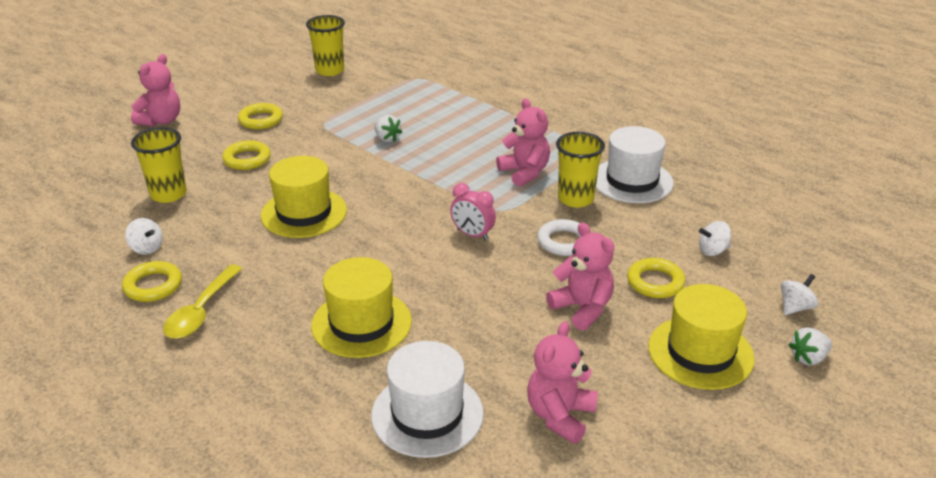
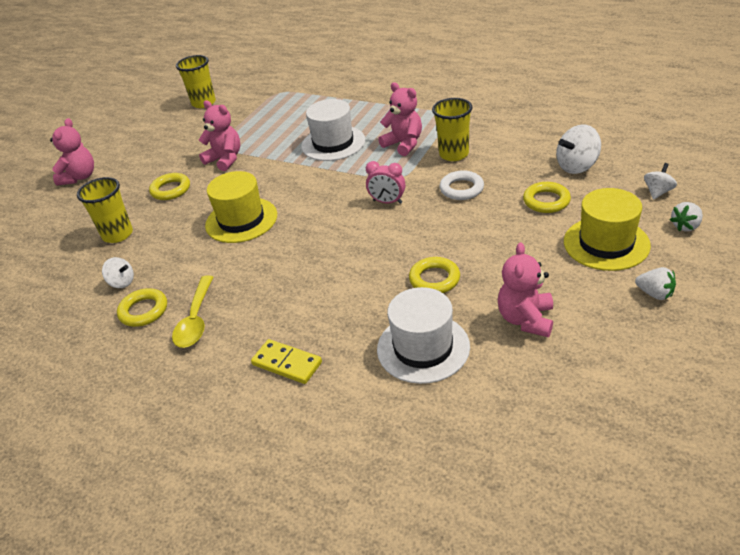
camera: 10 degrees left, 5 degrees up
yellow ring [238,103,283,129] -> yellow ring moved to [409,257,460,293]
yellow hat [311,257,412,358] -> none
white strawberry [374,115,402,142] -> white strawberry moved to [635,267,676,300]
pink teddy bear [546,223,614,331] -> pink teddy bear moved to [199,100,240,171]
white hat [596,126,674,203] -> white hat moved to [301,99,365,161]
white spinning top [699,221,731,256] -> white spinning top [556,124,601,174], size x1.65
none -> yellow domino [251,339,322,384]

